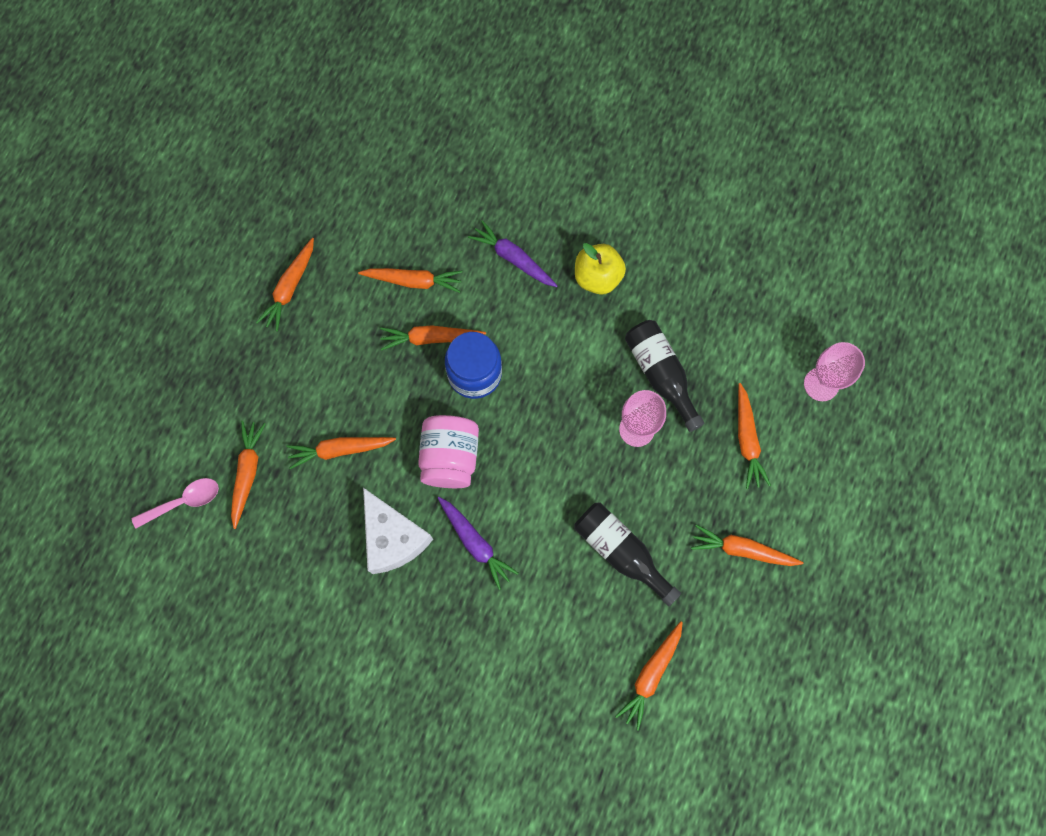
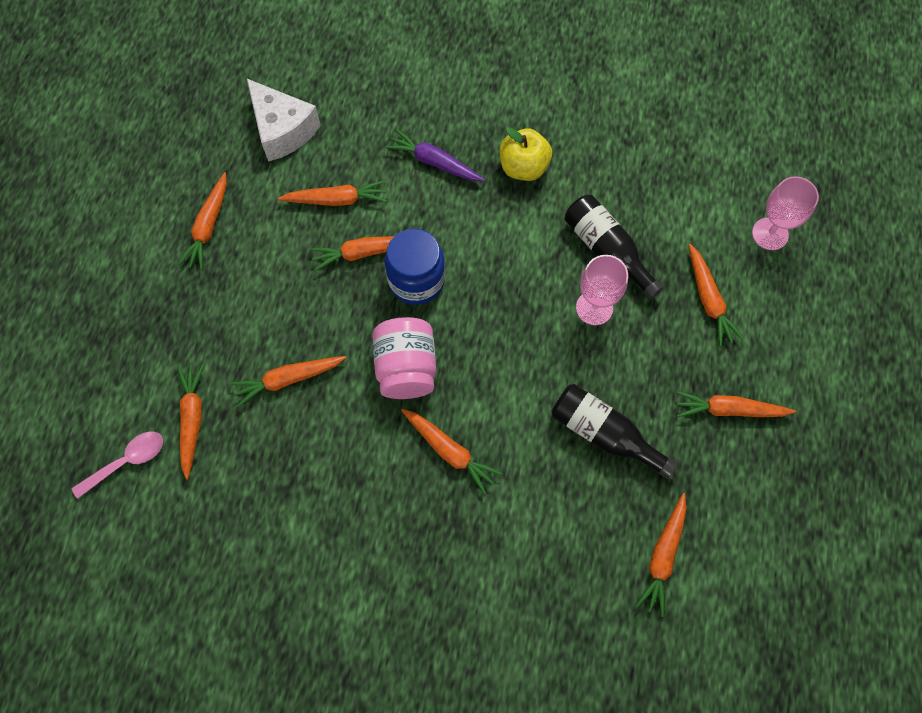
camera: 10 degrees left, 5 degrees down
white cheese [363,488,433,574] -> white cheese moved to [247,79,321,162]
purple carrot [438,497,519,590] -> orange carrot [401,409,502,494]

